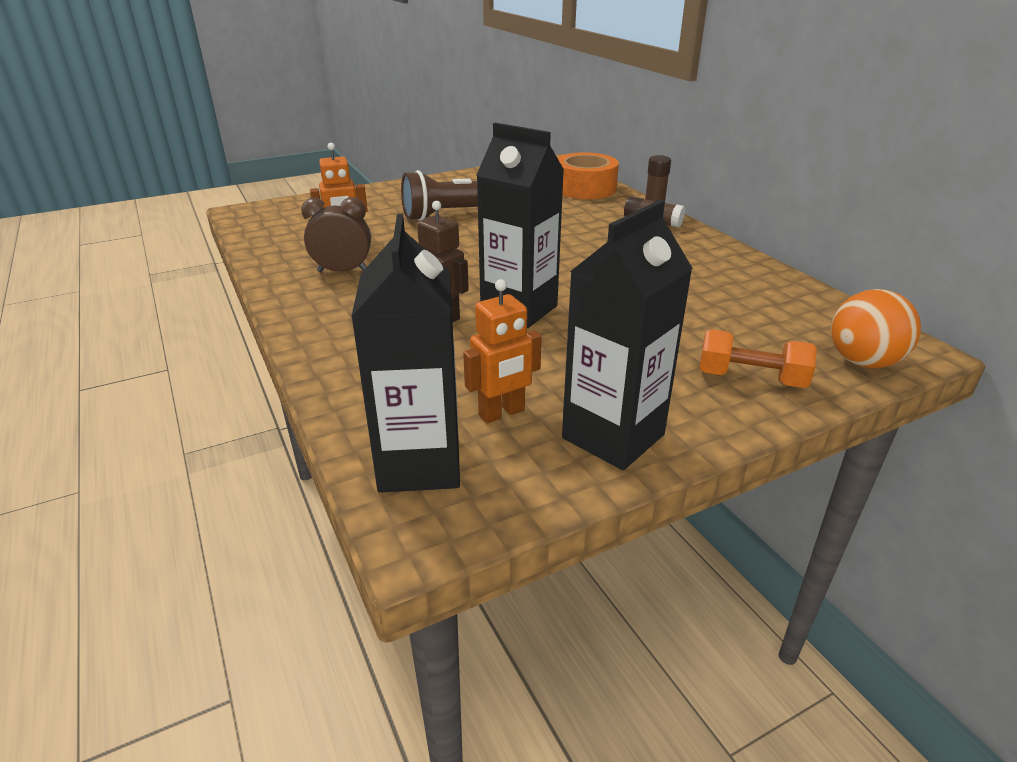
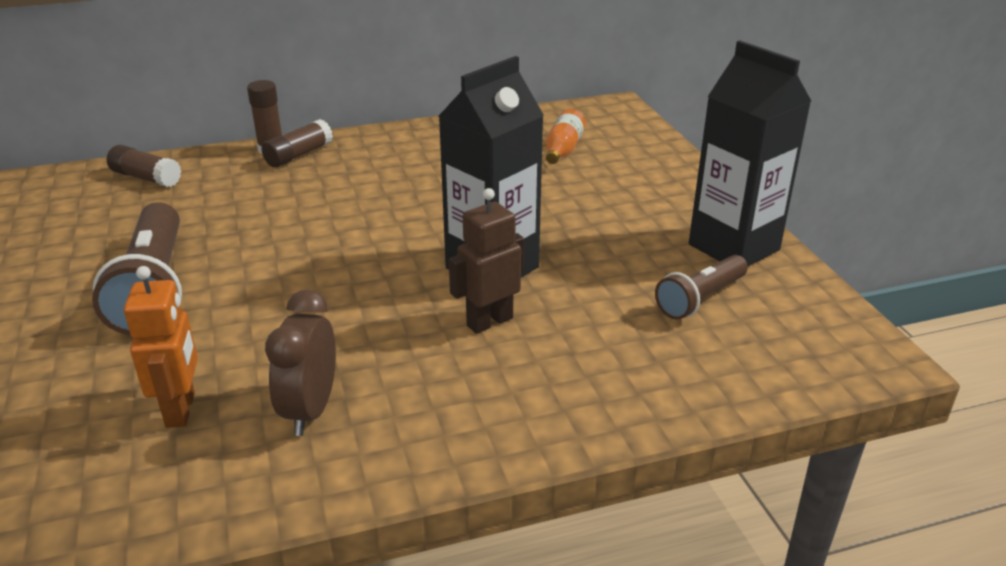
camera: 80 degrees left, 0 degrees up
black carton [351,214,460,493] -> none
orange robot [463,279,542,423] -> brown flashlight [655,255,748,320]
orange tape [558,152,619,199] -> brown glue stick [107,145,181,187]
orange dumbbell [699,330,817,388] -> none
orange ball [831,289,921,368] -> none
none -> orange bottle [546,109,586,164]

